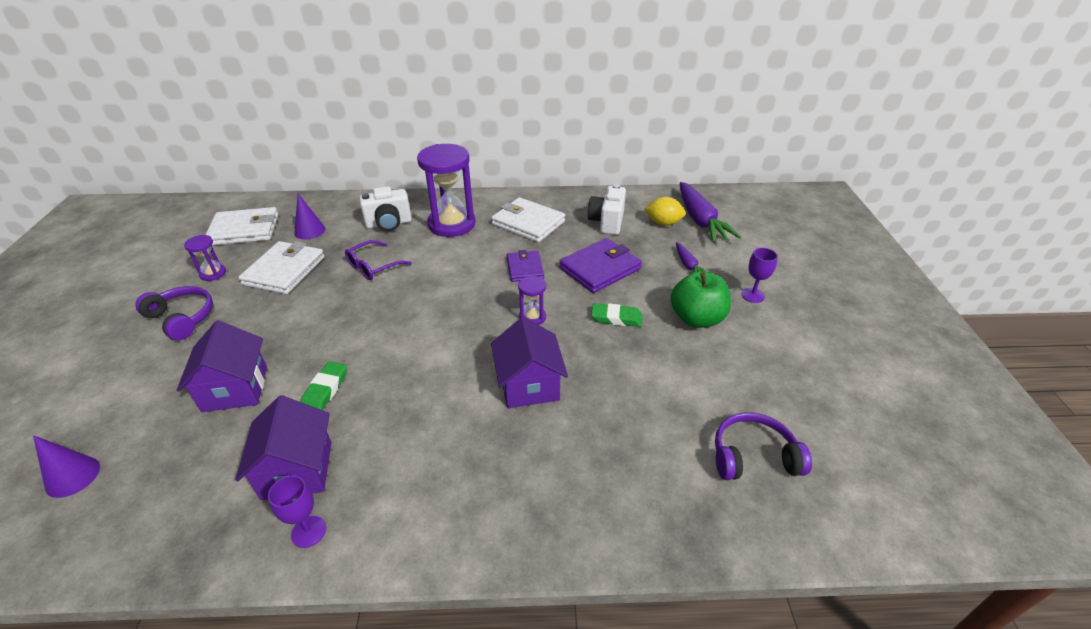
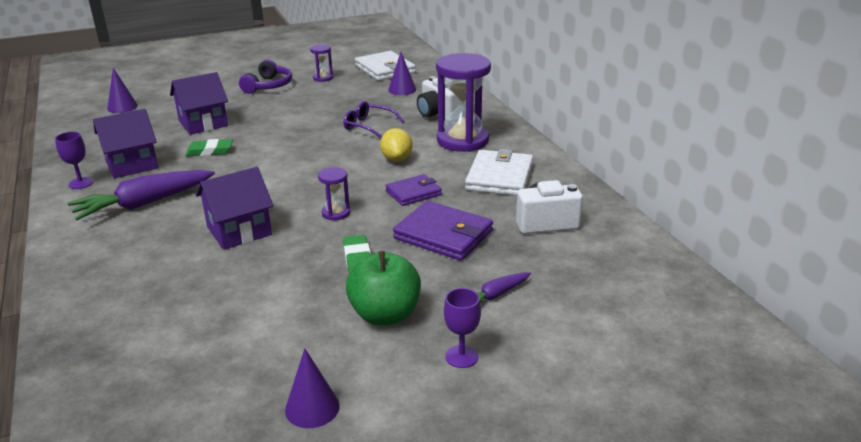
camera: 70 degrees right, 10 degrees down
white wallet [238,241,324,294] -> none
yellow lemon [644,197,686,226] -> yellow lemon moved to [380,128,413,162]
purple carrot [680,182,741,242] -> purple carrot moved to [67,170,215,220]
purple headphones [715,412,812,480] -> none
none -> purple cone [285,348,340,428]

